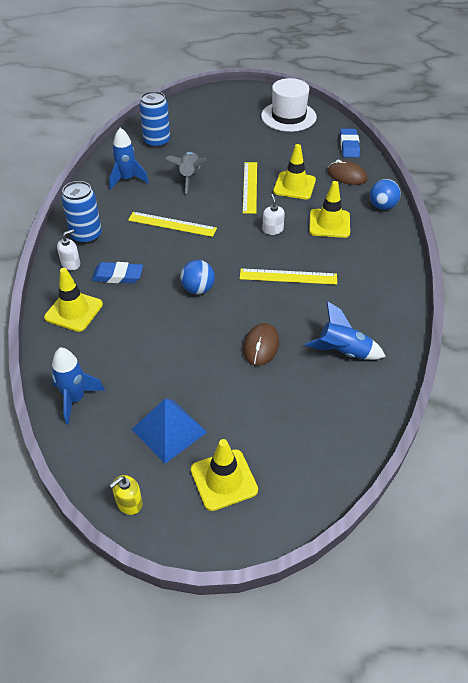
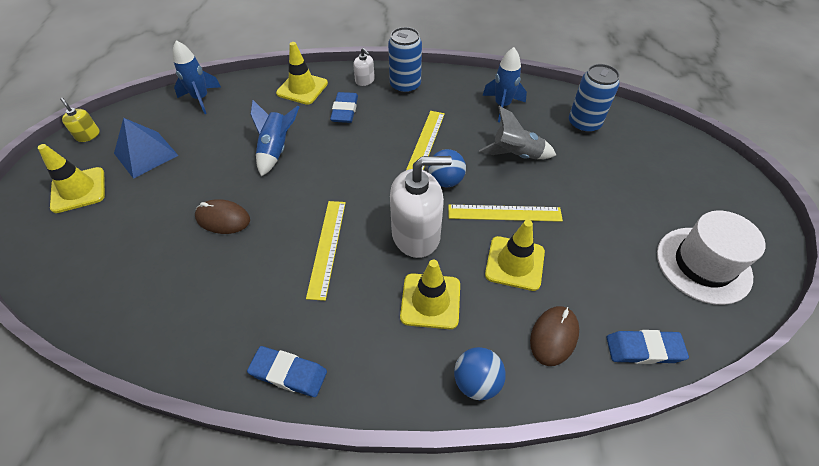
camera: 90 degrees right, 5 degrees up
blue ball [180,260,215,294] -> blue ball moved to [428,149,466,187]
white soap dispenser [262,194,285,235] -> white soap dispenser [390,156,452,258], size x2.19
blue rocket [305,301,386,360] -> blue rocket moved to [250,100,299,177]
none -> blue eraser [247,346,327,397]

